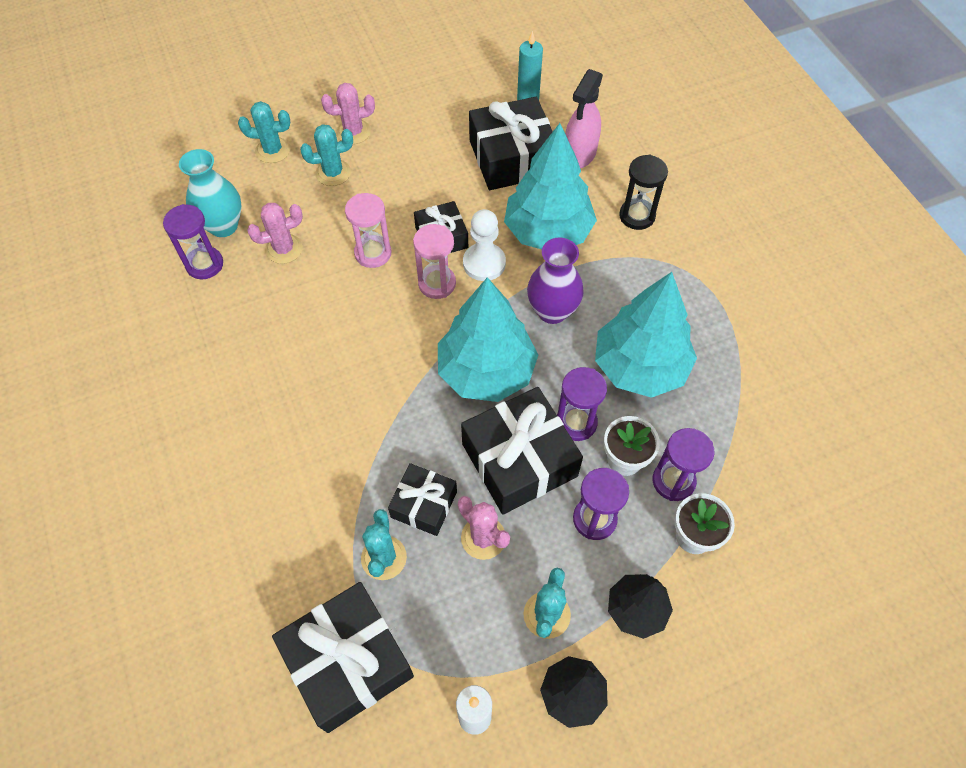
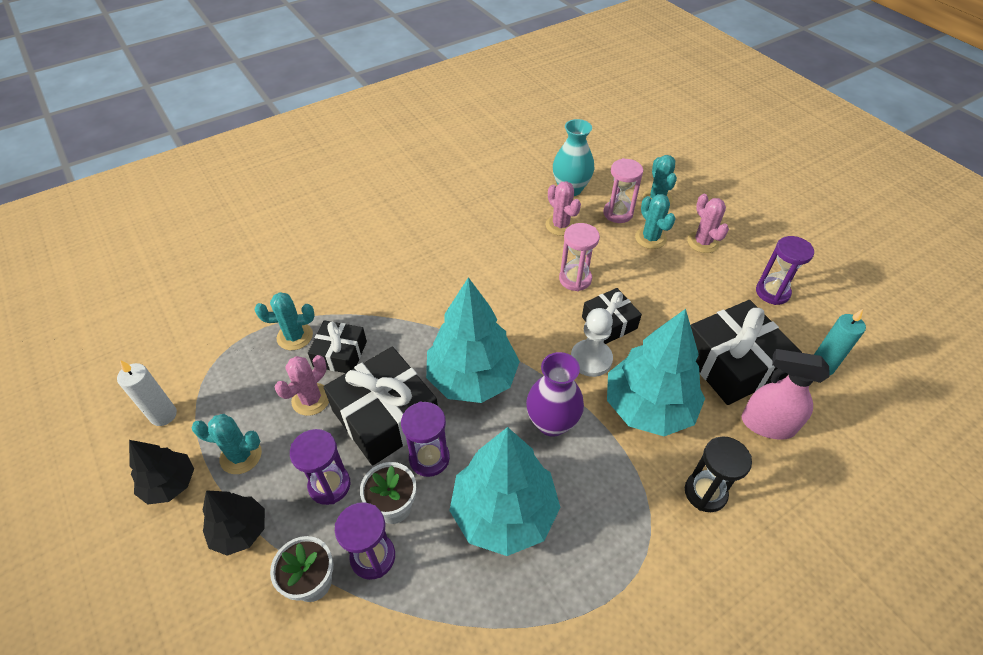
camera: 80 degrees right, 10 degrees down
purple hourglass [163,204,223,279] -> purple hourglass moved to [756,236,814,305]
black gift [272,582,414,733] -> none
pink hourglass [413,224,456,299] -> pink hourglass moved to [603,158,643,223]

